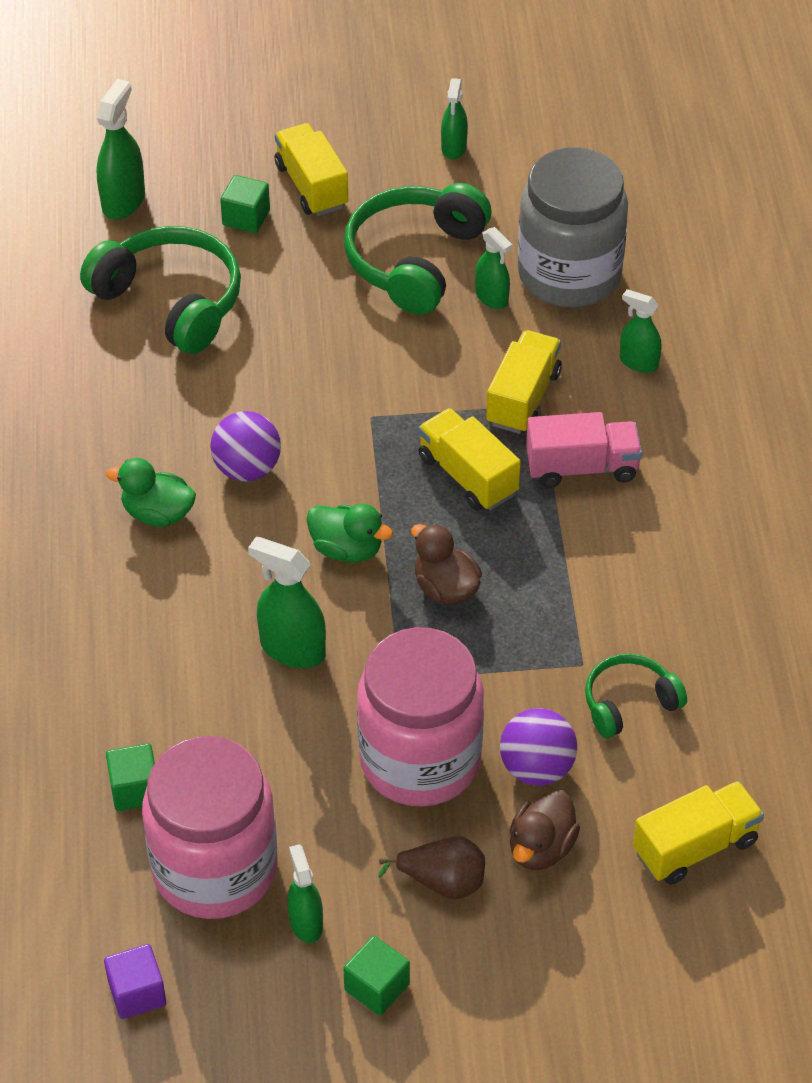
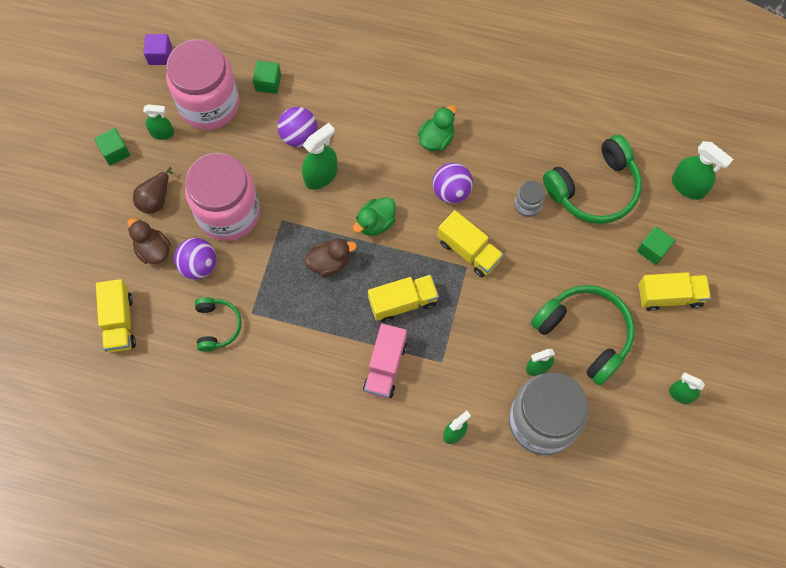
camera: 110 degrees right, 20 degrees up
yellow truck [486,330,562,434] -> yellow truck moved to [437,210,503,277]
none -> purple ball [278,107,318,147]
none -> grey jar [515,181,545,217]

